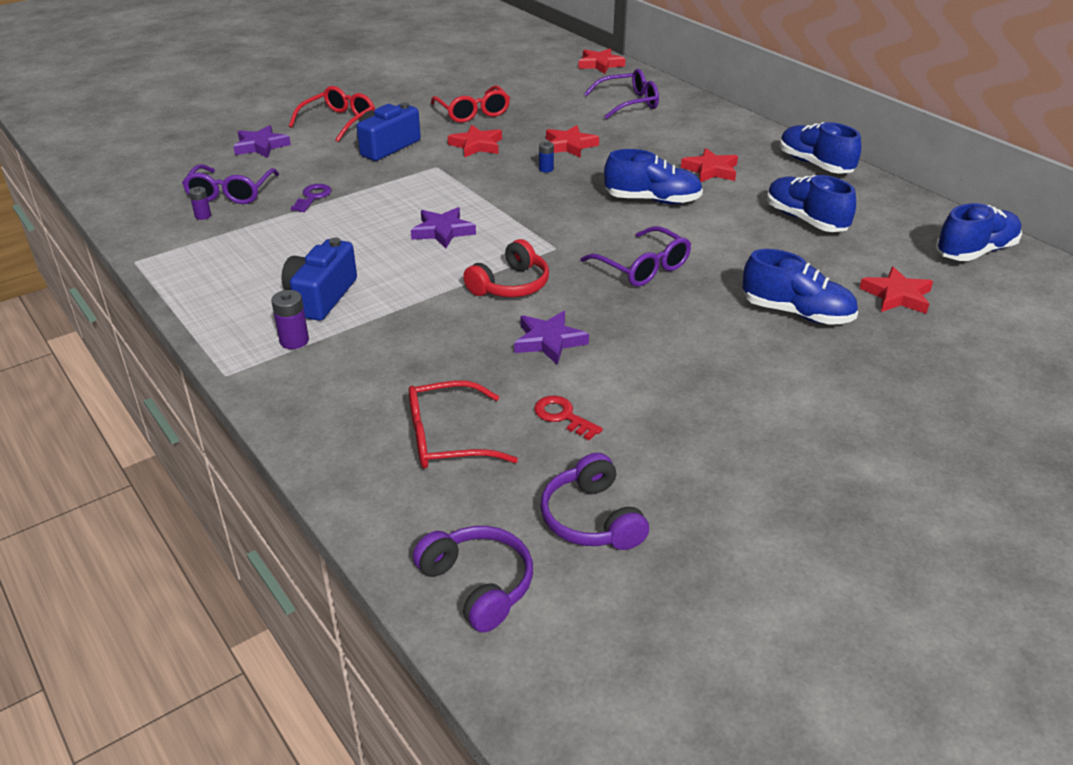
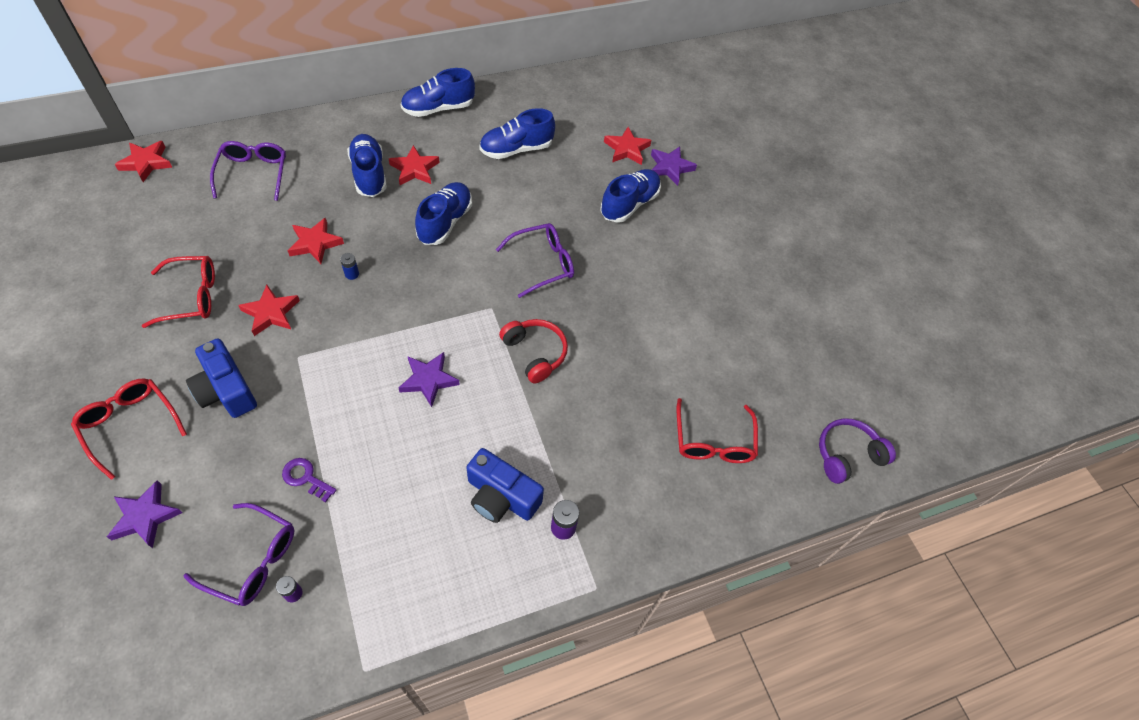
camera: 80 degrees left, 20 degrees up
purple star [514,311,589,365] -> purple star moved to [651,146,697,186]
red key [534,396,603,440] -> none
purple headphones [540,453,649,550] -> none
blue shoe [936,203,1022,261] -> blue shoe moved to [347,134,387,197]

